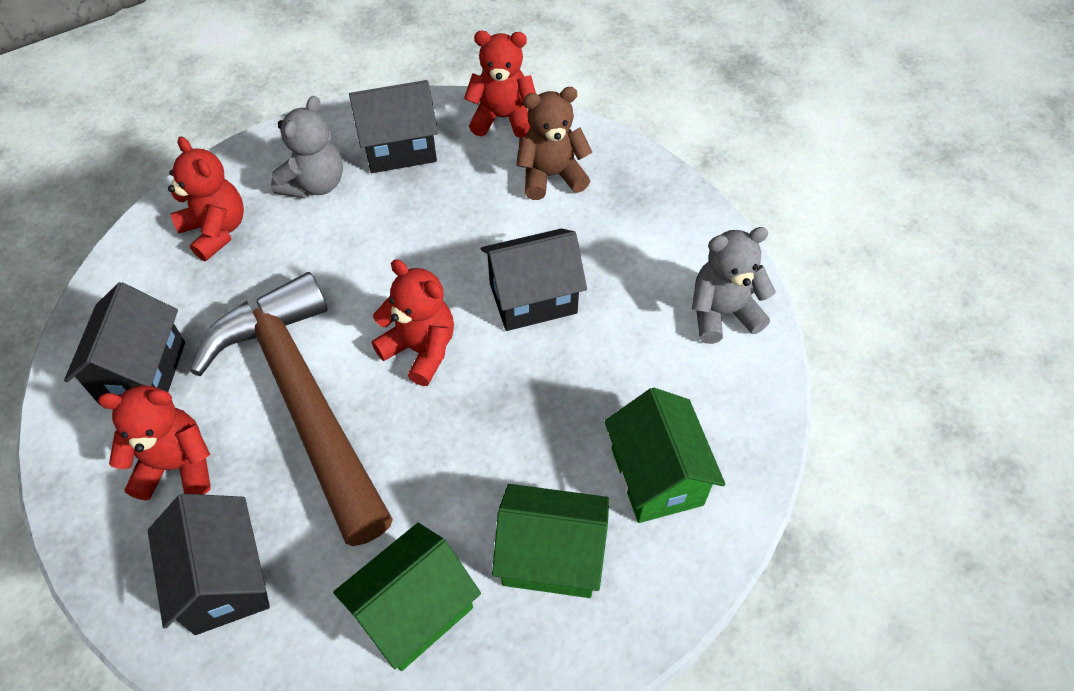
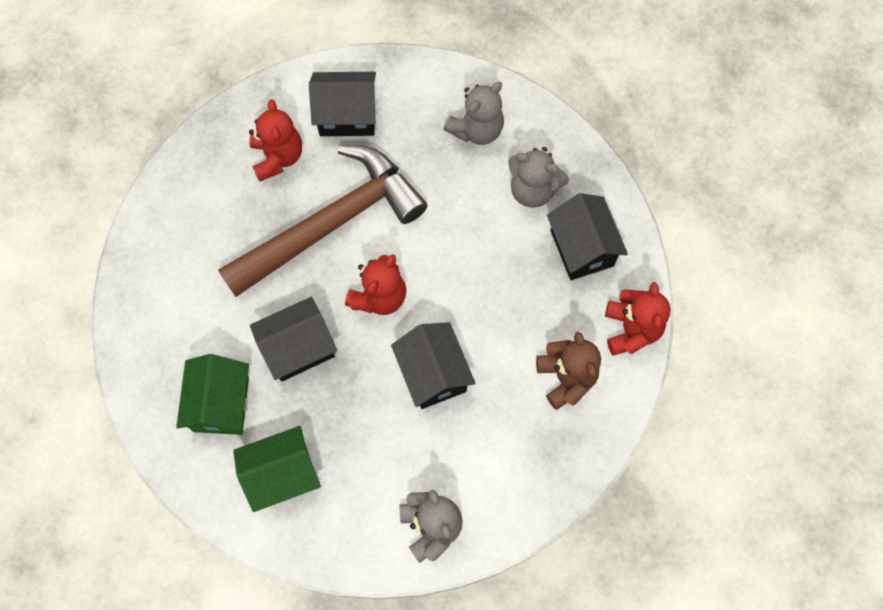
camera: 85 degrees right, 15 degrees up
black house [148,494,270,635] -> black house moved to [250,297,337,382]
red teddy bear [168,136,244,261] -> grey teddy bear [444,82,504,145]
green house [333,523,481,671] -> none

